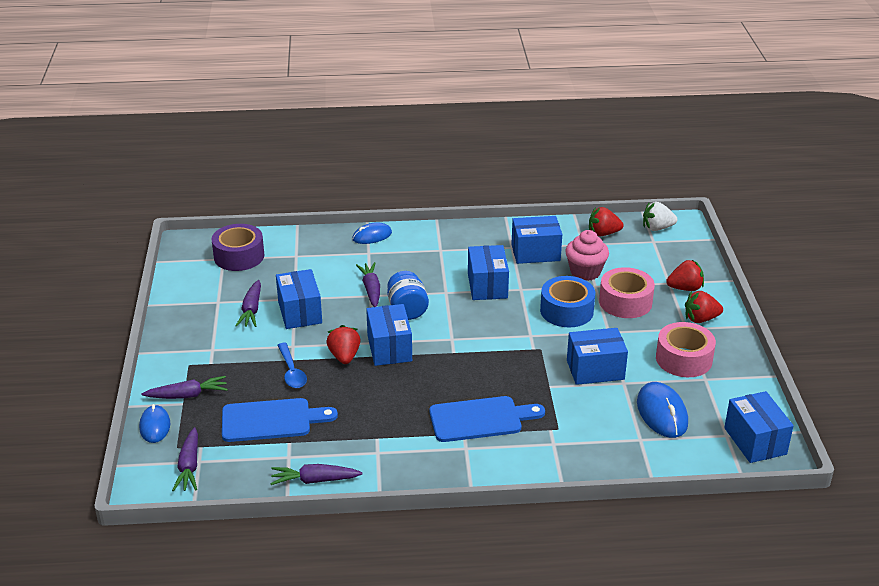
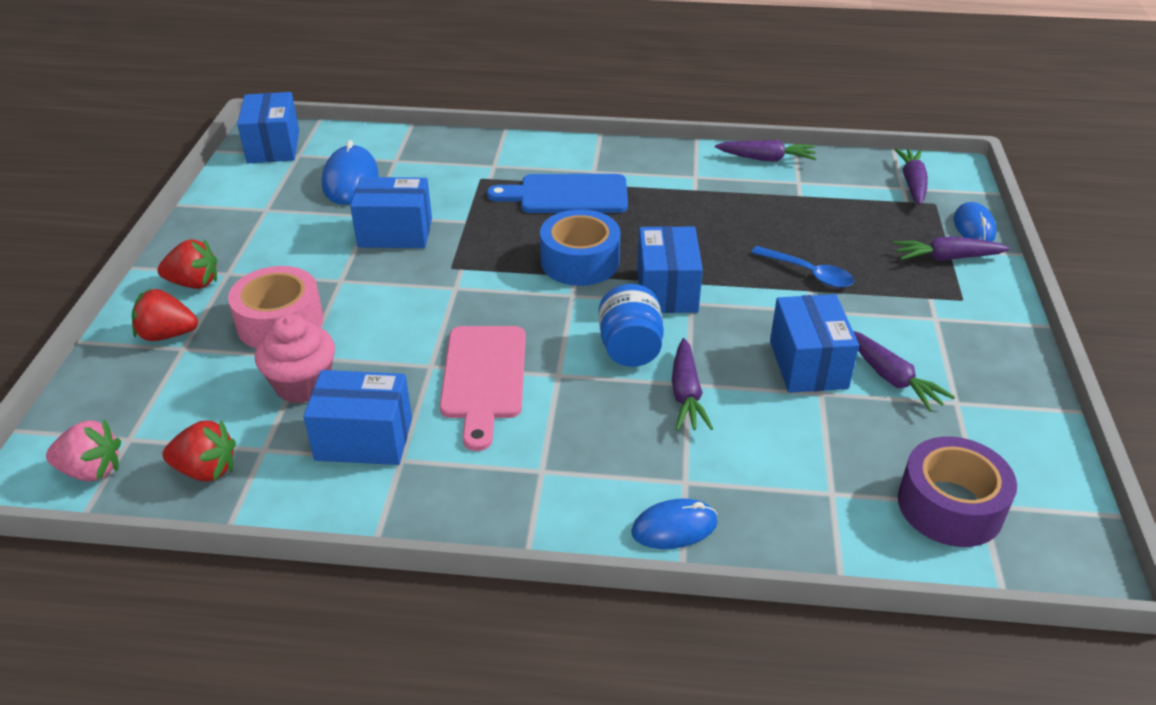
camera: 170 degrees left, 5 degrees up
blue cutting board [222,398,338,442] -> none
purple carrot [235,280,261,327] -> purple carrot turned 135 degrees clockwise [853,331,955,412]
blue spoon [278,343,307,388] -> blue spoon turned 135 degrees clockwise [751,246,854,288]
red strawberry [326,325,361,364] -> none
blue box [468,245,509,300] -> pink cutting board [440,326,526,451]
blue tape [540,276,595,327] -> blue tape moved to [540,209,621,286]
white strawberry [643,202,677,231] -> pink strawberry [46,419,121,482]
pink tape [656,322,716,377] -> none

